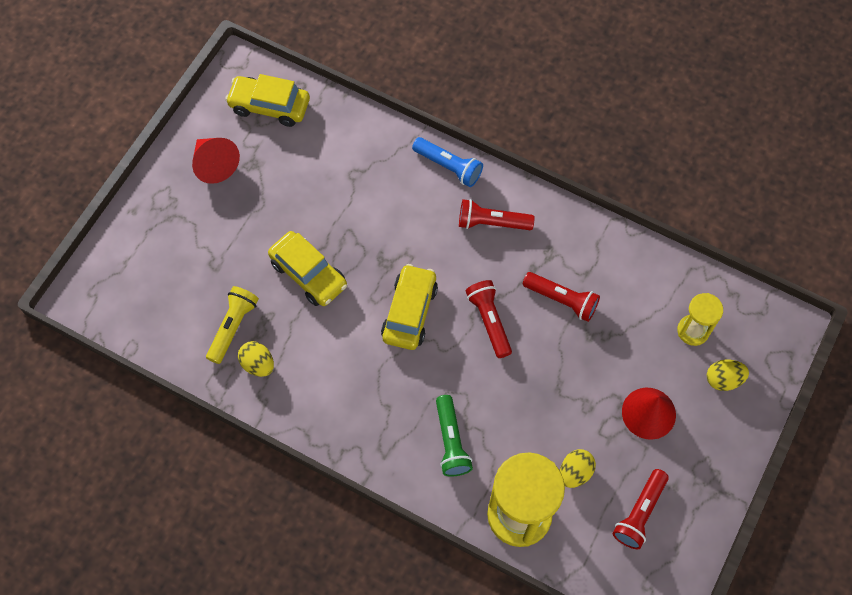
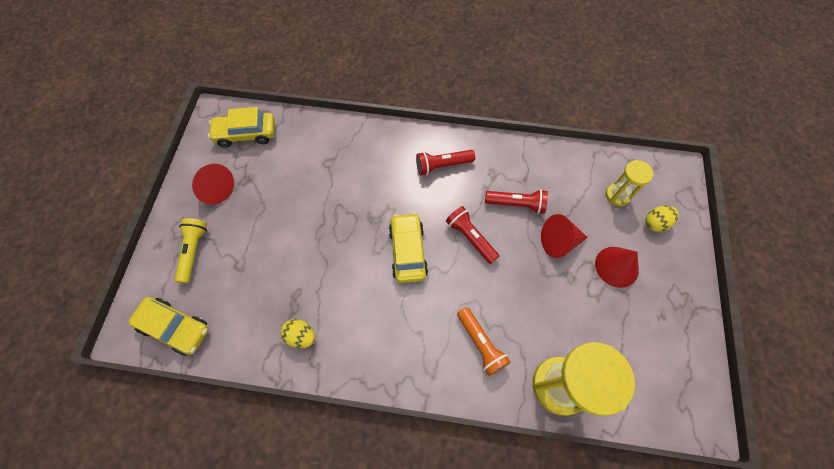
camera: 20 degrees left, 0 degrees up
yellow flashlight [206,286,259,364] -> yellow flashlight moved to [175,218,207,284]
yellow car [268,231,347,306] -> yellow car moved to [128,297,209,356]
blue flashlight [412,137,483,187] -> none
green flashlight [436,395,473,477] -> orange flashlight [457,307,511,376]
yellow egg [560,449,596,488] -> none
red flashlight [612,469,669,549] -> none
none -> red cone [541,214,588,258]

